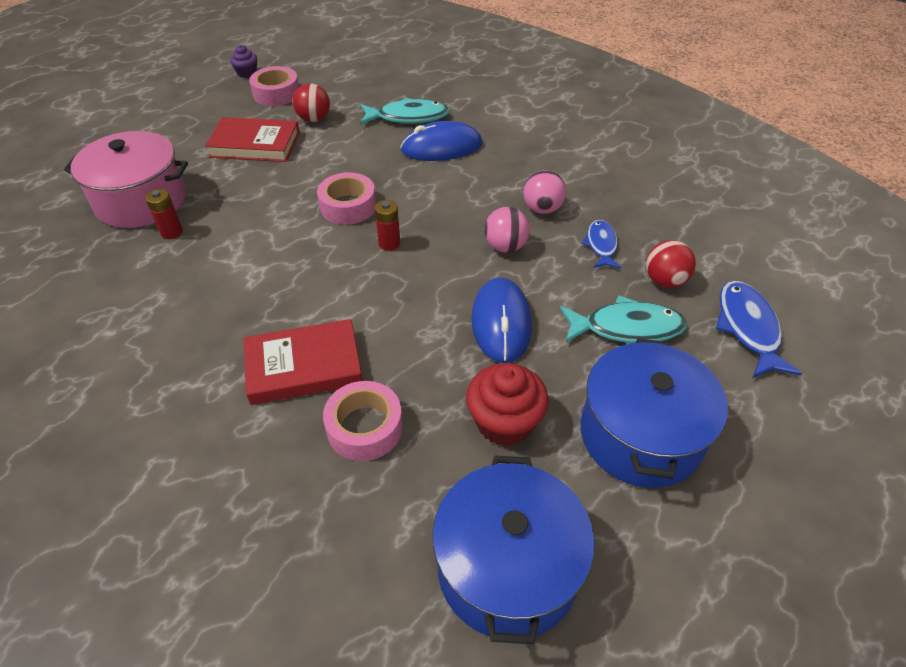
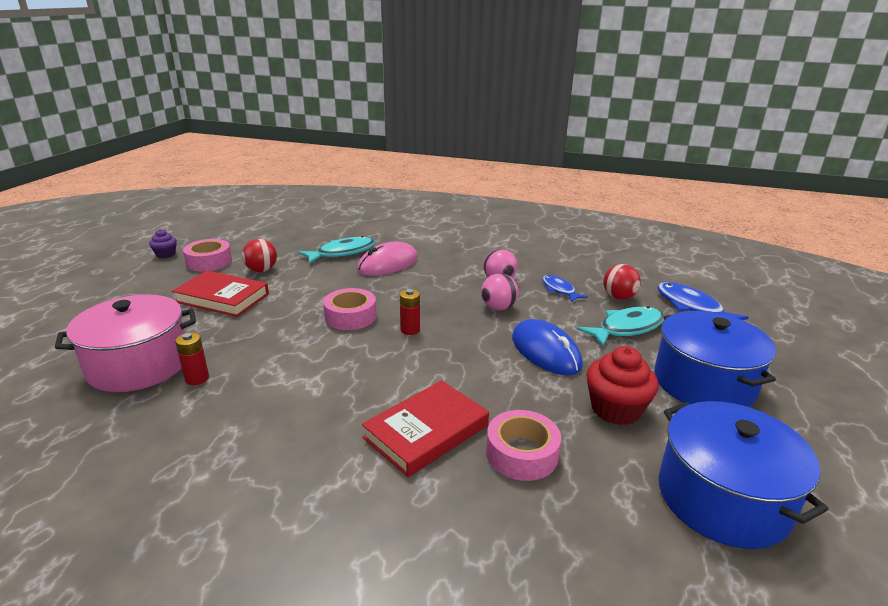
camera: 30 degrees left, 20 degrees down
red book [205,117,300,162] -> red book turned 45 degrees clockwise [172,270,269,317]
blue mouse [400,121,482,161] -> pink mouse [357,242,418,276]

